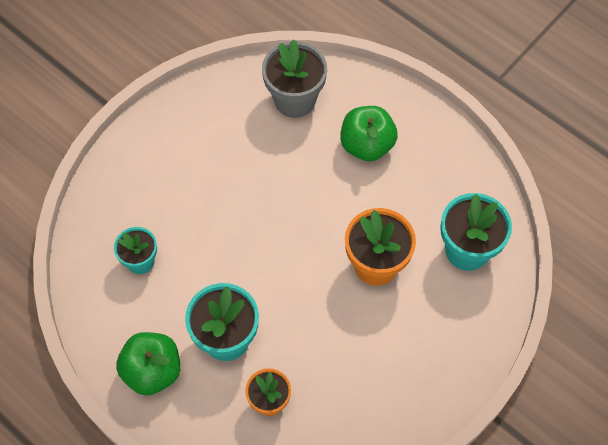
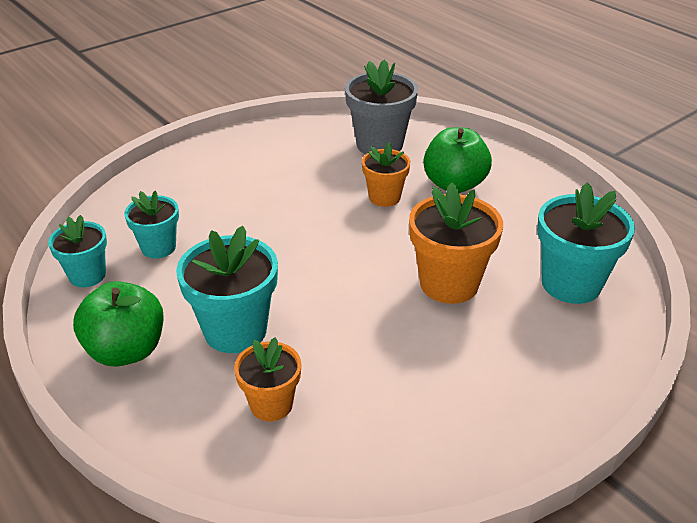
camera: 10 degrees right, 25 degrees down
none -> turquoise flower pot [48,215,107,287]
none -> orange flower pot [362,142,410,207]

